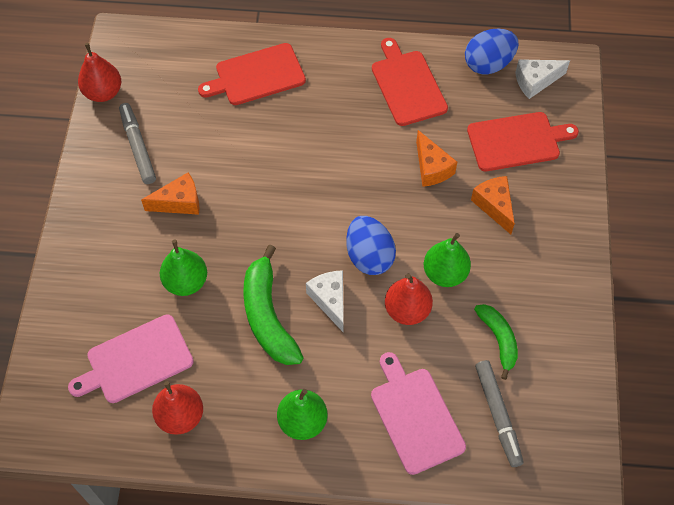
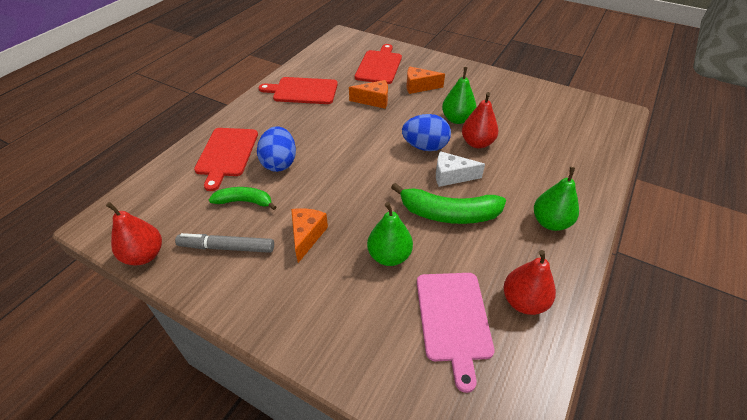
camera: 65 degrees left, 15 degrees down
pink cutting board [371,352,466,475] -> none
blue egg [465,29,518,75] -> blue egg moved to [257,126,296,172]
green banana [474,304,518,380] -> green banana moved to [209,187,276,210]
grey marker [475,360,524,467] -> none
white cheese [515,59,570,99] -> none

